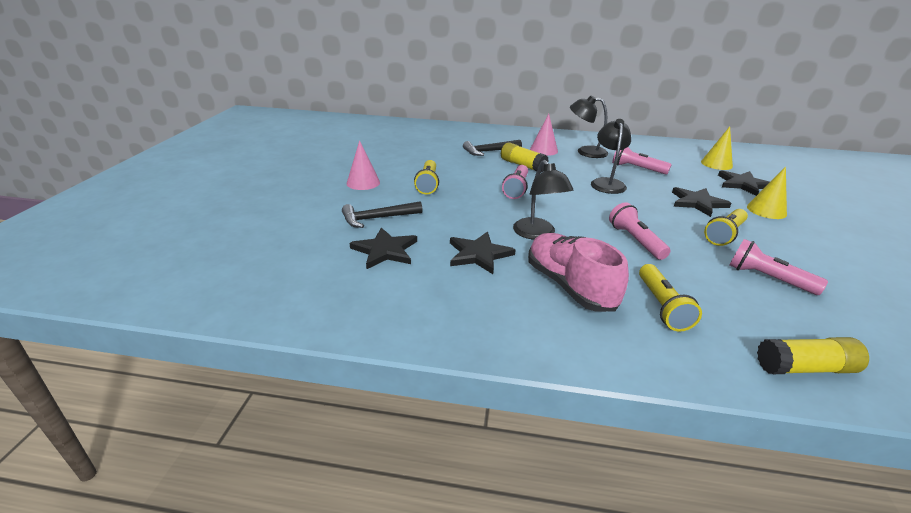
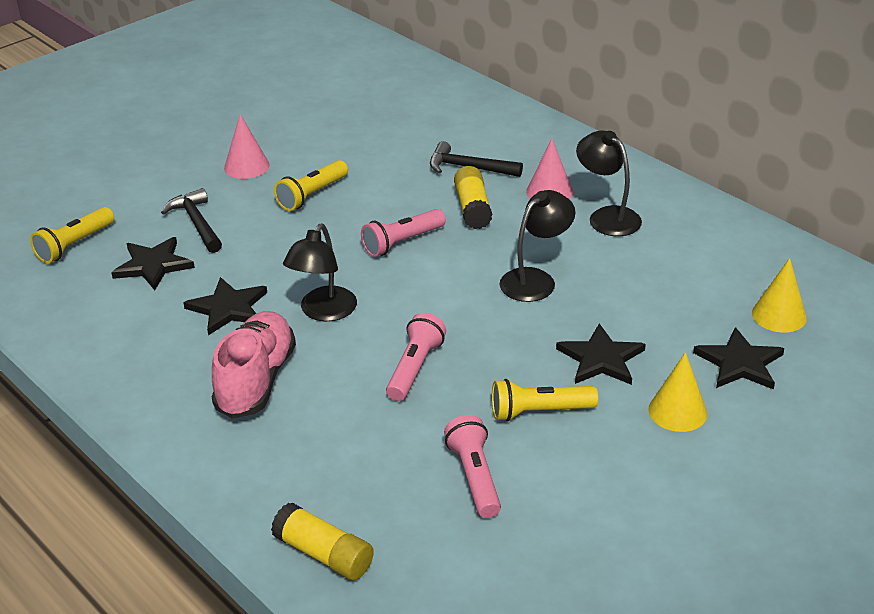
camera: 40 degrees right, 5 degrees up
black hammer [342,201,423,228] -> black hammer turned 45 degrees clockwise [161,188,222,253]
pink flashlight [612,147,672,175] -> none
yellow flashlight [639,264,702,332] -> yellow flashlight moved to [30,207,114,263]

